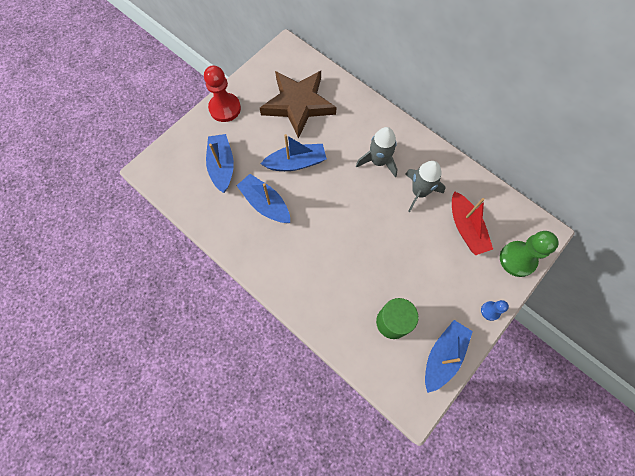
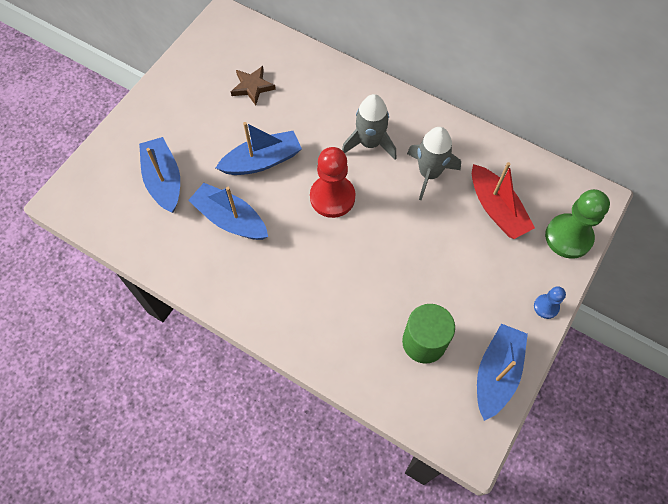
camera: 10 degrees left, 5 degrees down
red pawn [204,65,241,122] -> red pawn moved to [310,147,355,218]
brown star [260,71,337,138] -> brown star [231,66,276,105], size x0.45

